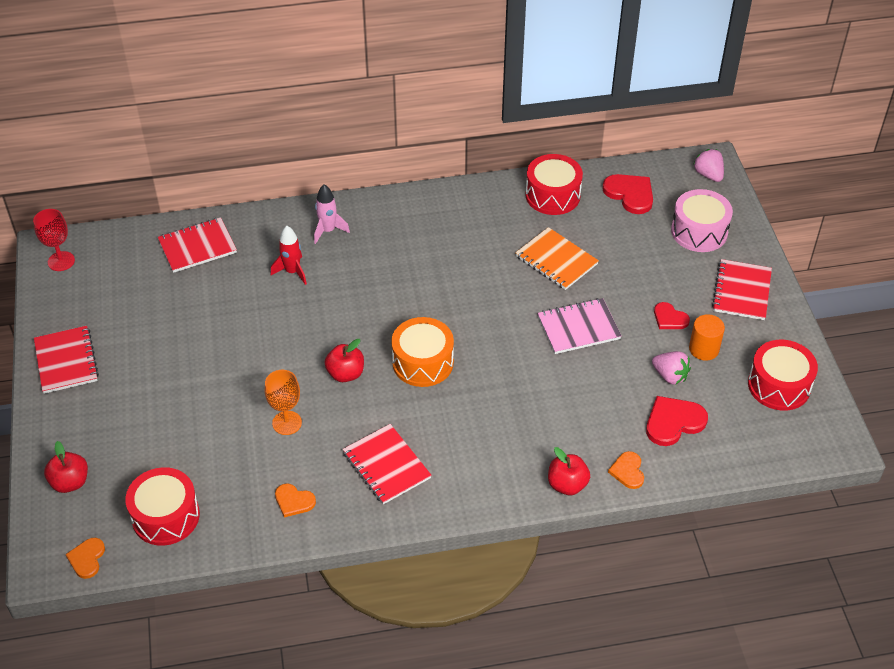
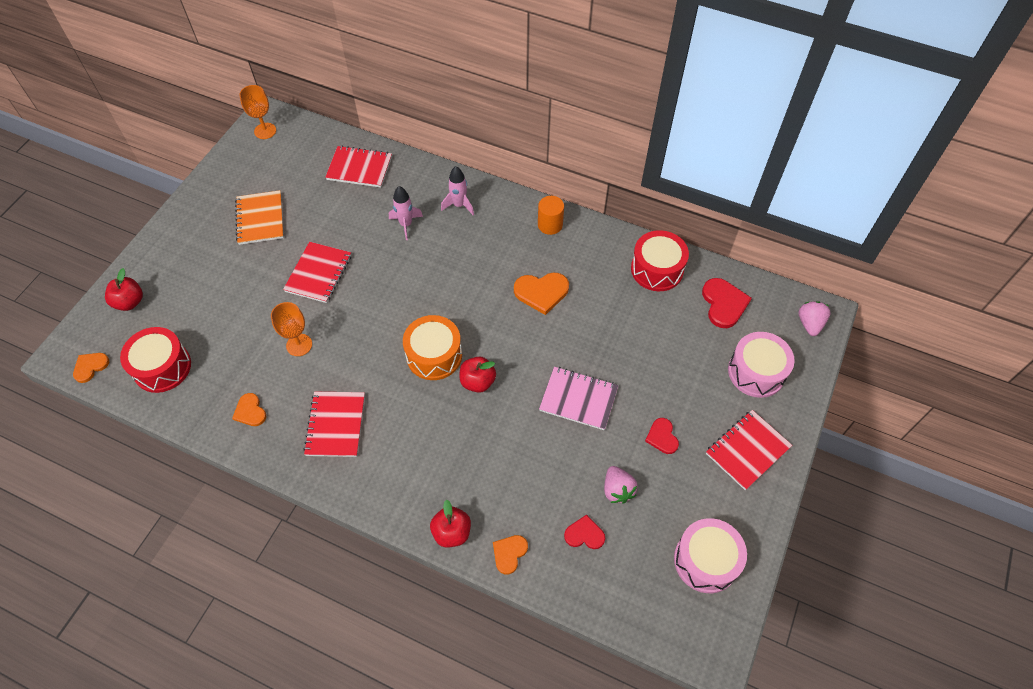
camera: 35 degrees right, 10 degrees up
red goblet [33,209,75,271] -> orange goblet [239,85,276,139]
red notebook [34,326,99,394] -> red notebook moved to [283,242,351,303]
red rocket [271,226,307,285] -> pink rocket [389,186,423,240]
red apple [324,339,364,382] -> red apple moved to [460,357,496,393]
orange notebook [515,227,599,290] -> orange notebook moved to [235,190,284,245]
red heart [646,396,708,446] -> red heart [564,514,605,549], size x0.62
orange cylinder [689,314,725,361] -> orange cylinder moved to [538,196,564,235]
red drum [748,340,818,411] -> pink drum [674,518,747,593]
none -> orange heart [514,272,569,315]

